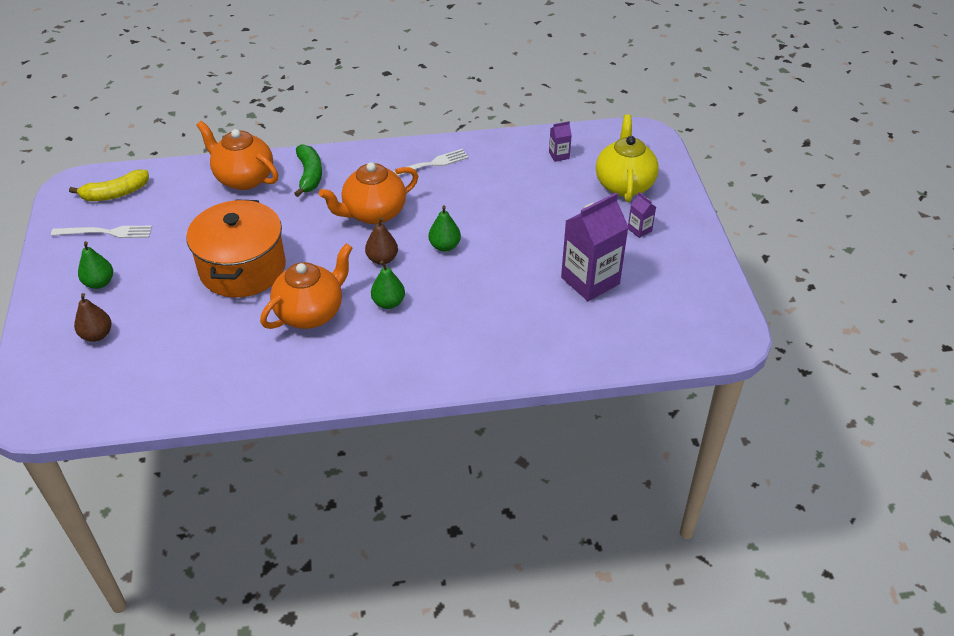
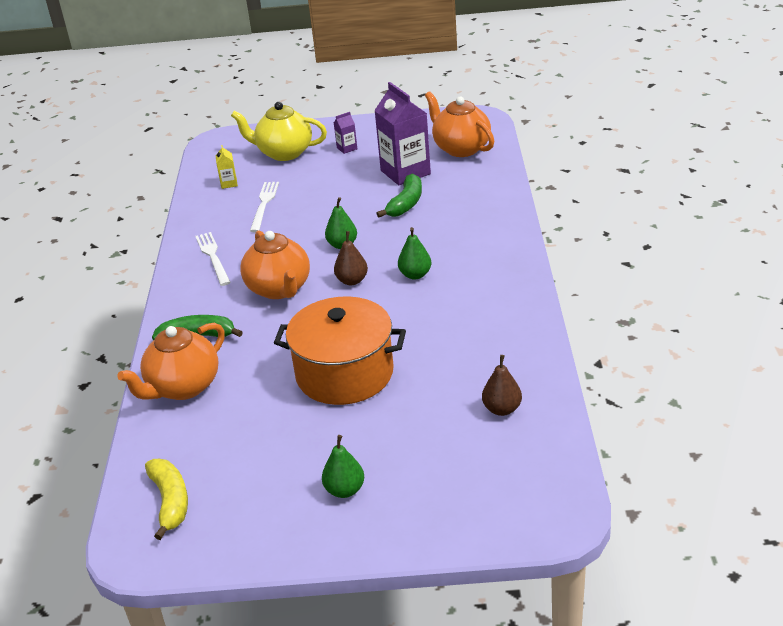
camera: 80 degrees left, 10 degrees down
white fork [51,226,152,238] -> white fork moved to [250,182,279,232]
brown pear [74,293,112,342] -> brown pear moved to [482,355,522,416]
orange teapot [260,244,352,329] -> orange teapot moved to [425,91,494,157]
purple carton [549,121,572,162] -> yellow carton [216,145,238,189]
none -> green banana [376,174,422,217]

